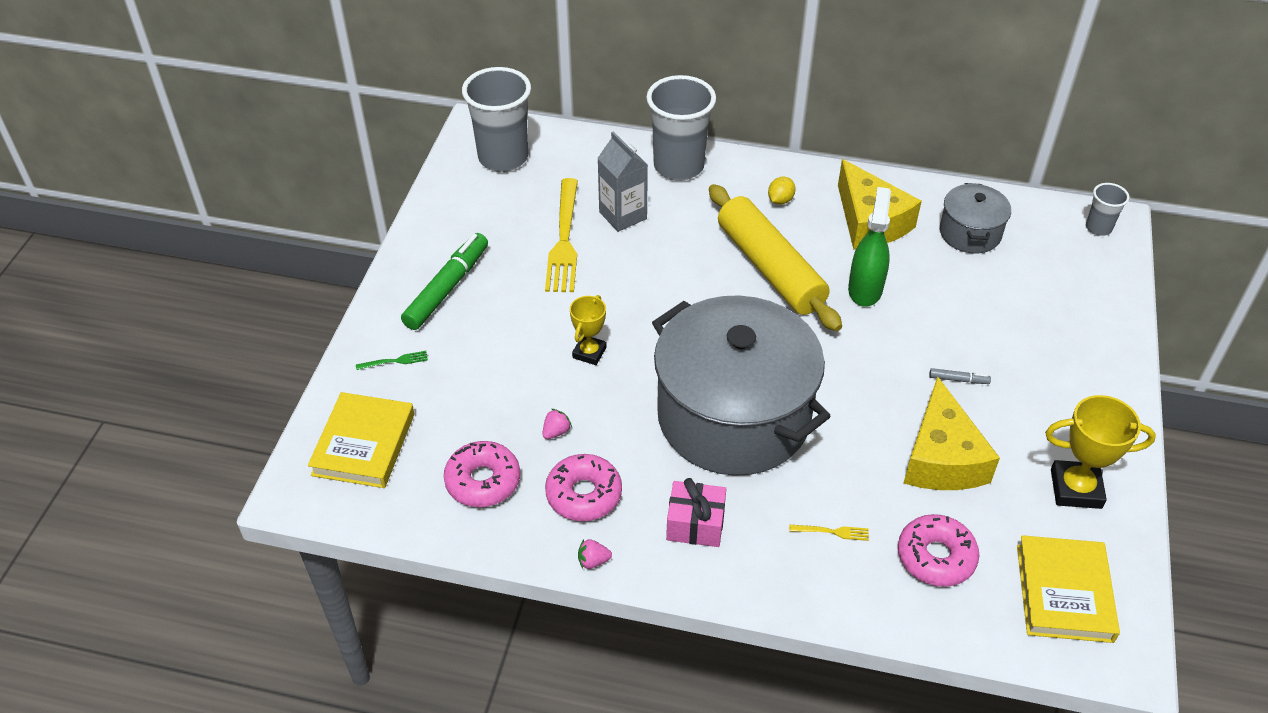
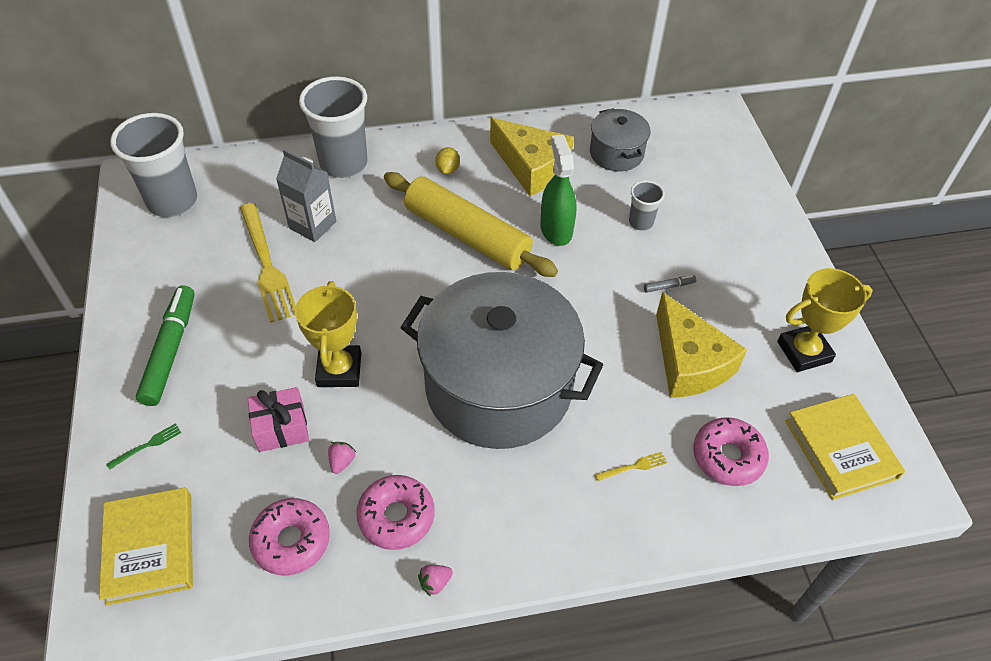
camera: 25 degrees left, 5 degrees up
yellow trophy [570,295,607,365] -> yellow trophy [295,281,361,387], size x1.58
pink gift [666,478,726,547] -> pink gift moved to [248,387,309,452]
grey cup [1086,183,1130,236] -> grey cup moved to [629,180,665,231]

